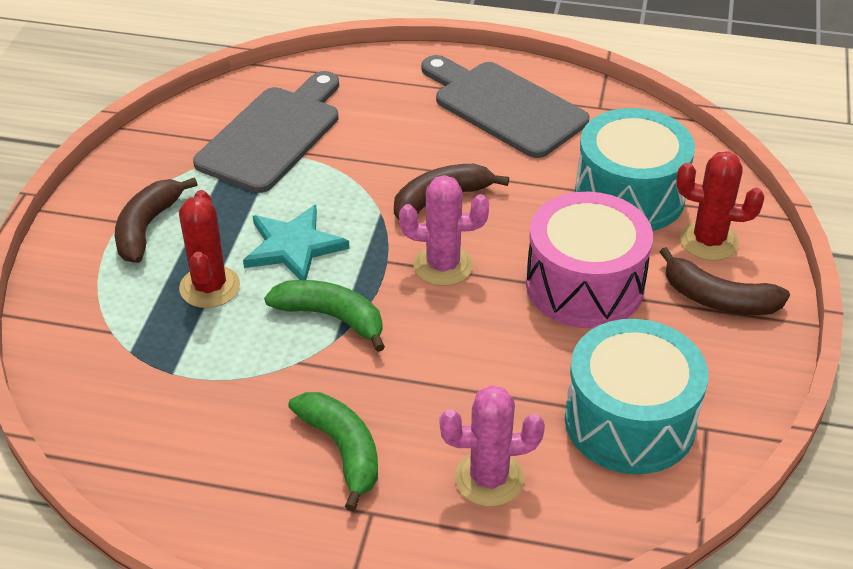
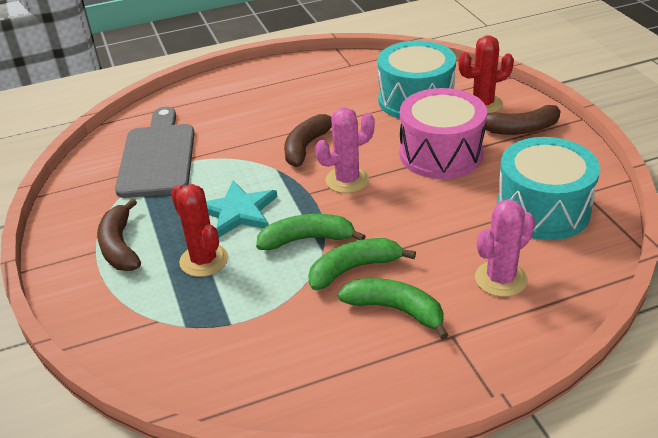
camera: 30 degrees left, 5 degrees down
grey cutting board [421,55,590,158] -> none
none -> green banana [308,238,416,290]

